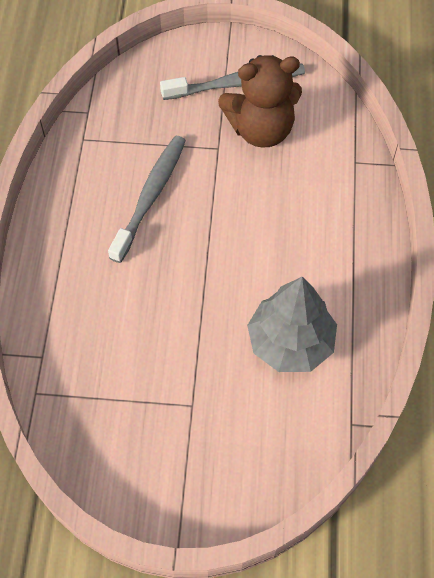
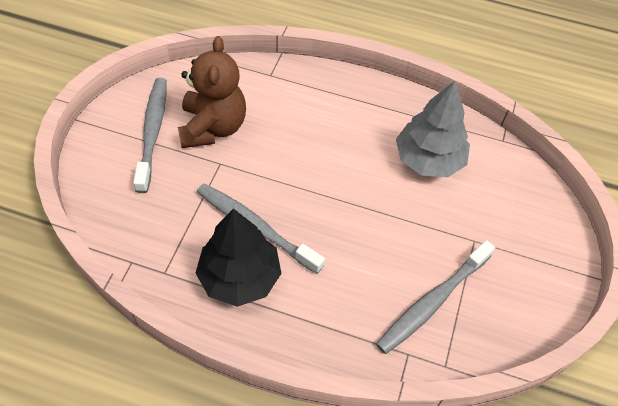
camera: 80 degrees left, 5 degrees down
none -> black tree [196,208,281,307]
none -> grey toothbrush [376,240,495,354]

